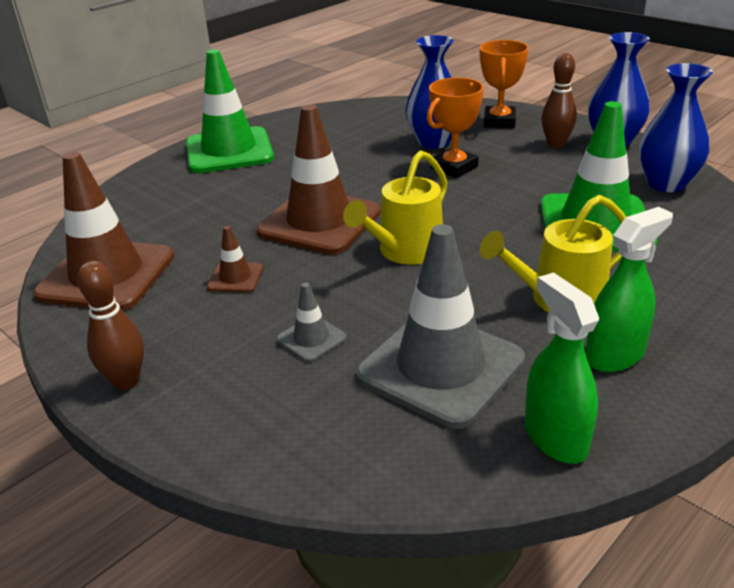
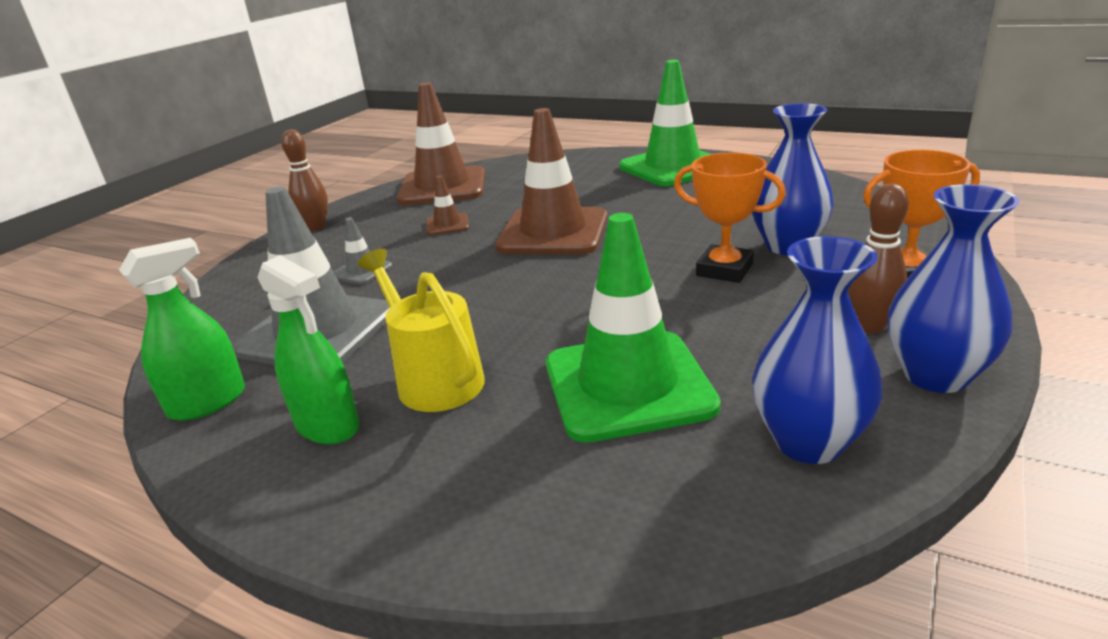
camera: 75 degrees right, 5 degrees down
yellow watering can [343,150,447,265] -> none

